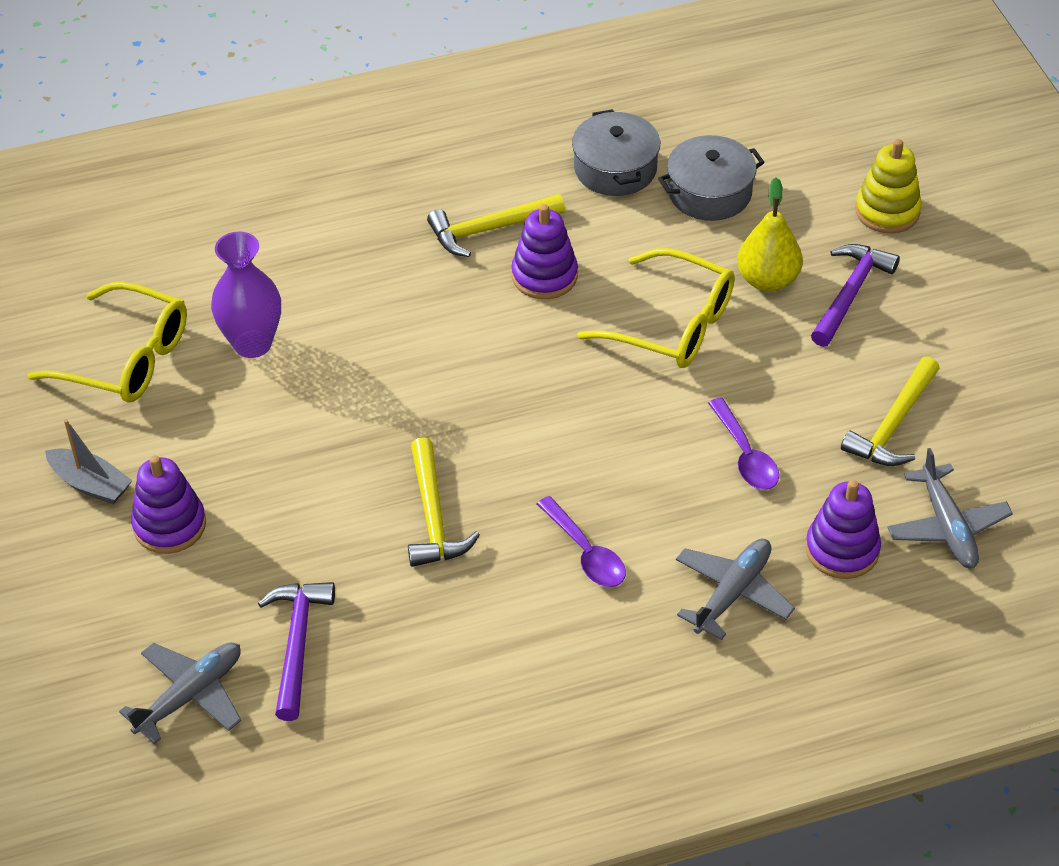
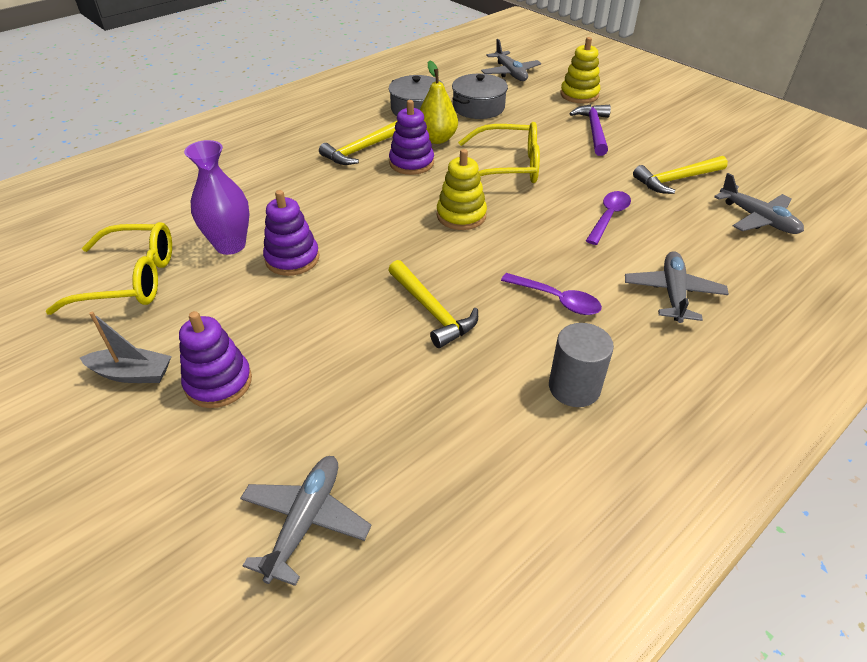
camera: 25 degrees left, 5 degrees down
purple hammer [258,582,335,721] -> none
purple spoon [708,397,779,490] -> purple spoon turned 105 degrees counterclockwise [586,191,631,245]
yellow pear [737,178,803,292] -> yellow pear moved to [420,61,458,144]
purple stacking toy [806,480,881,579] -> purple stacking toy moved to [263,190,319,276]
yellow hammer [841,357,940,466] -> yellow hammer turned 60 degrees clockwise [633,156,728,194]
none -> yellow stacking toy [437,149,487,230]
none -> grey plane [481,39,541,81]
none -> grey cylinder [549,323,614,407]

